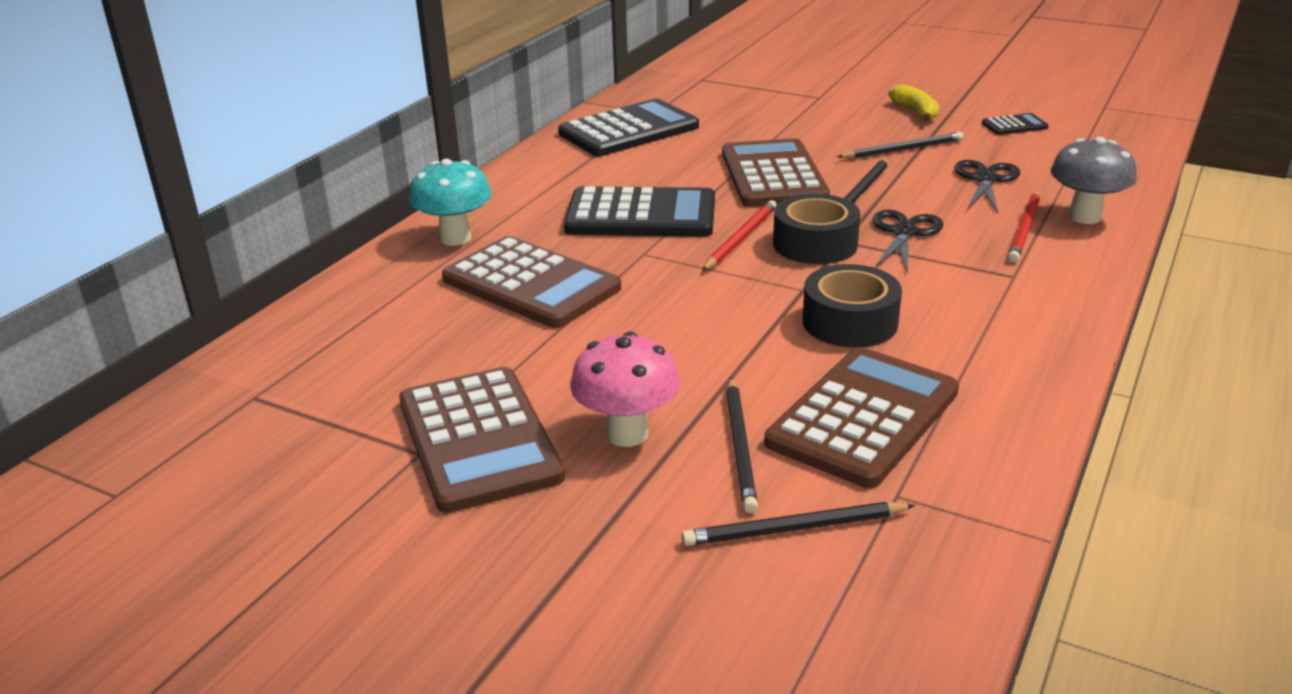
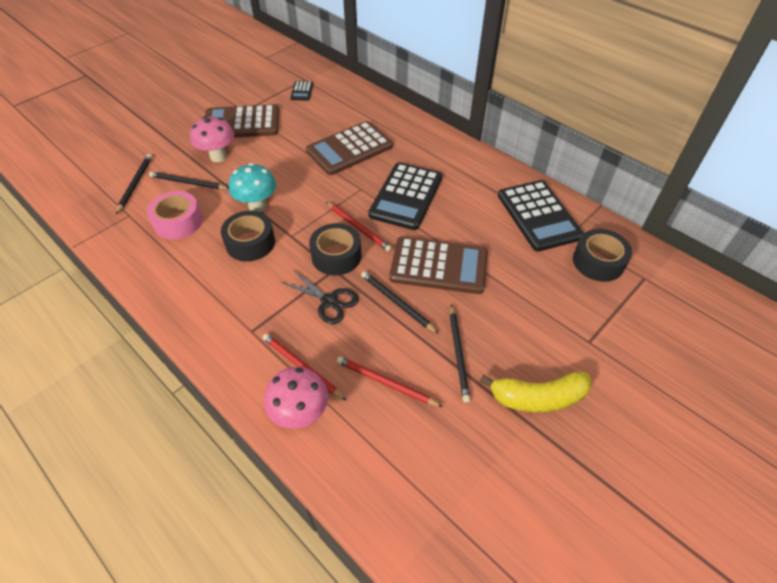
camera: 105 degrees right, 20 degrees up
turquoise mushroom [409,158,491,246] -> turquoise mushroom moved to [229,163,276,212]
brown calculator [764,347,959,488] -> pink tape [147,191,203,240]
yellow banana [888,84,939,121] -> yellow banana [480,371,592,412], size x1.52
black scissors [954,160,1020,213] -> red pencil [336,356,443,407]
black calculator [982,113,1049,135] -> black calculator moved to [290,81,313,101]
grey mushroom [1051,137,1137,224] -> pink mushroom [264,367,328,429]
none -> black tape [573,229,632,282]

